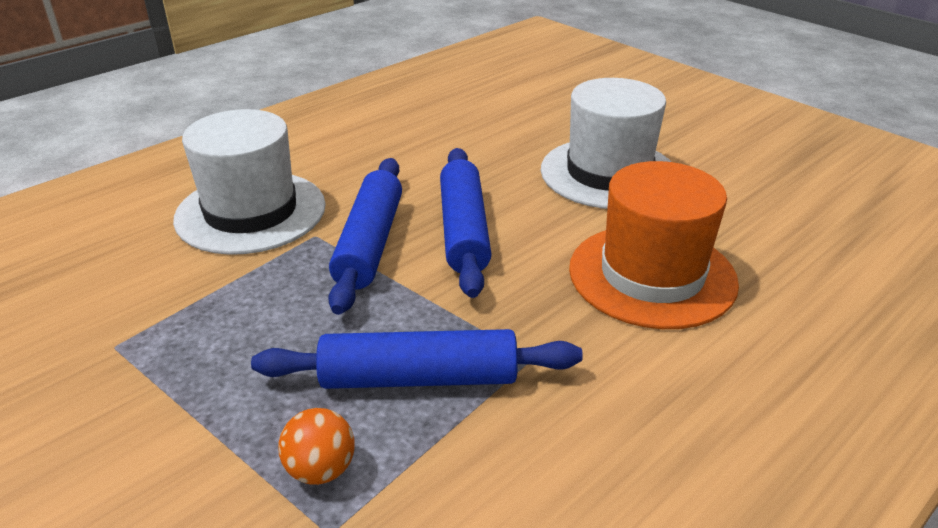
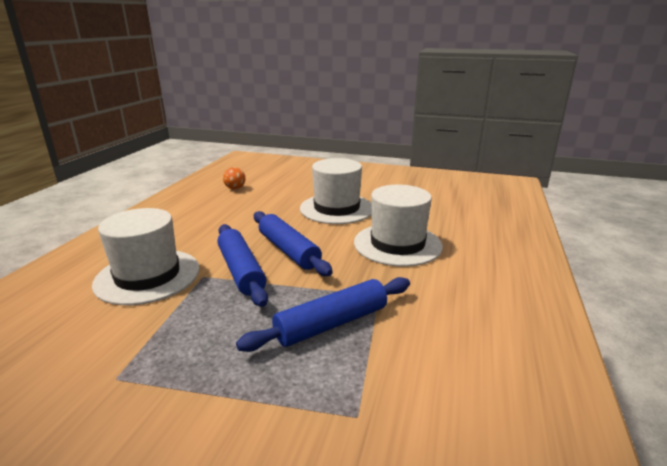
camera: 30 degrees left, 10 degrees down
orange ball [278,408,355,485] -> orange ball moved to [223,167,246,189]
orange hat [569,161,739,329] -> white hat [354,185,443,267]

